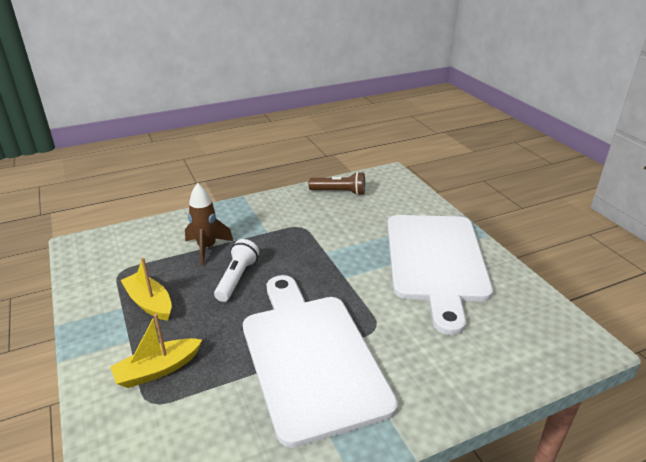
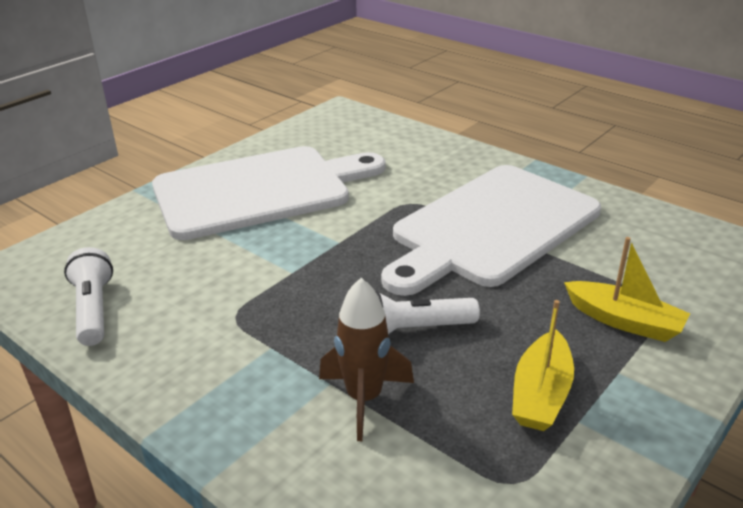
camera: 115 degrees left, 0 degrees up
brown flashlight [308,172,365,195] -> white flashlight [64,247,113,346]

